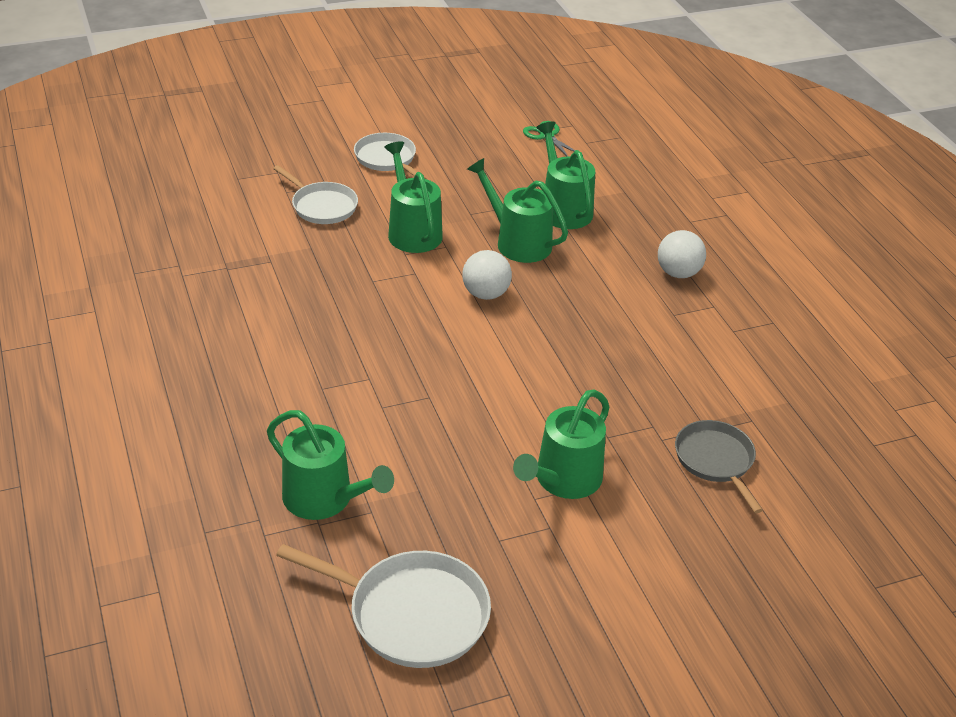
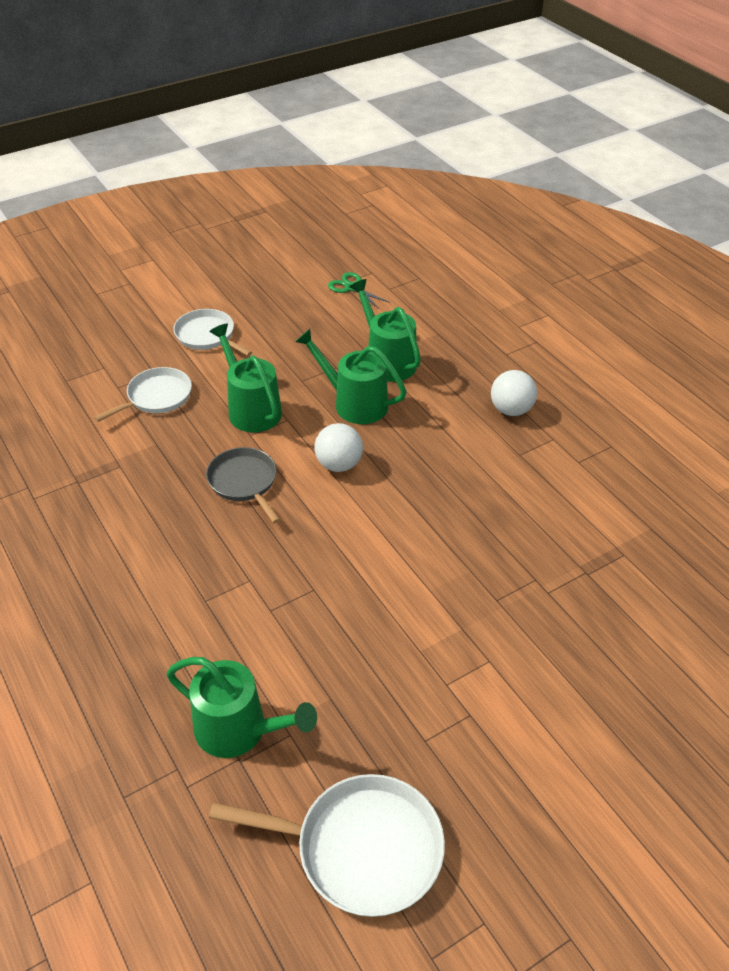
camera: 10 degrees left, 5 degrees up
white pan [273,165,358,224] -> white pan turned 75 degrees counterclockwise [94,367,192,422]
green watering can [513,390,610,499] -> none
grey pan [675,420,763,513] -> grey pan moved to [206,447,281,523]

